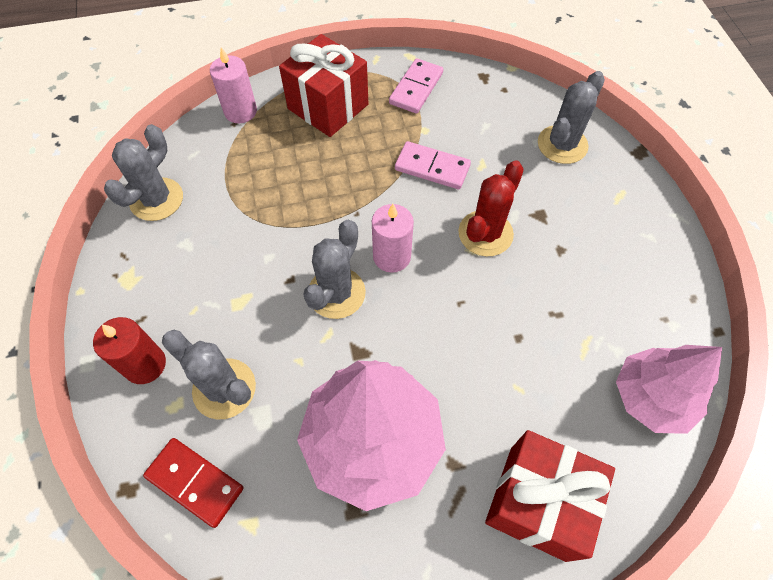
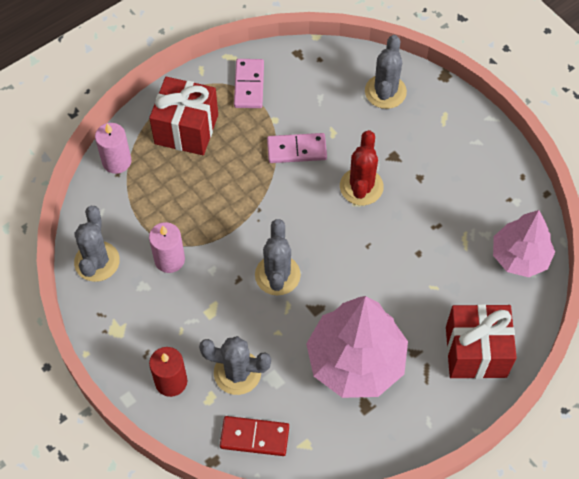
camera: 25 degrees left, 0 degrees up
pink candle [372,204,414,273] -> pink candle moved to [149,222,185,273]

